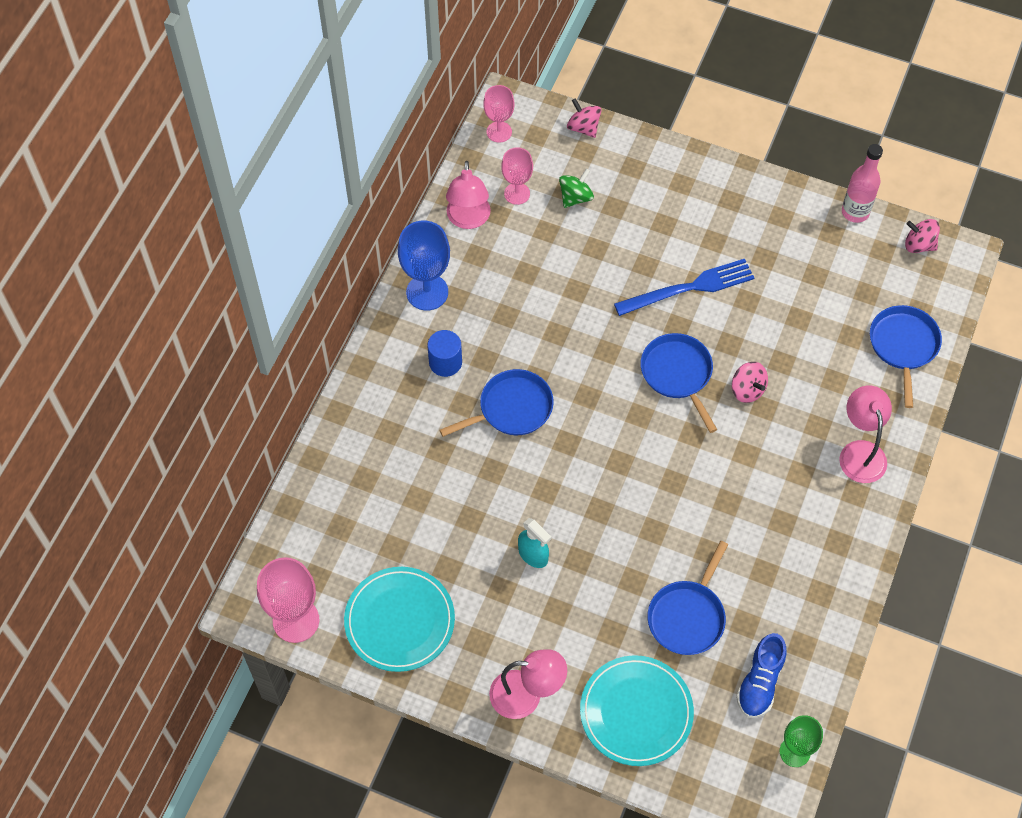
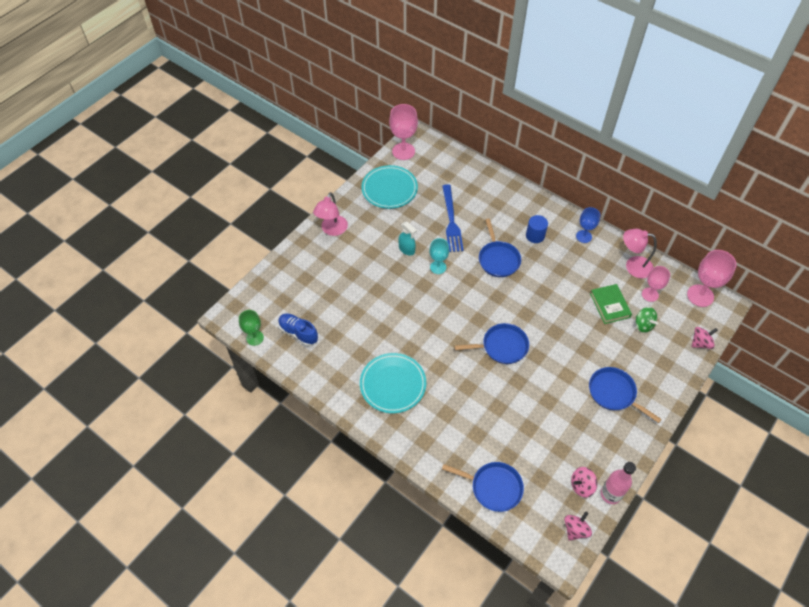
camera: 105 degrees right, 5 degrees down
blue goblet [398,221,450,311] -> blue goblet [576,207,600,243], size x0.64
pink goblet [483,85,514,143] -> pink goblet [687,250,737,307], size x1.57
turquoise spray bottle [518,518,552,568] -> turquoise spray bottle turned 105 degrees counterclockwise [398,222,417,256]
turquoise plate [580,655,694,766] -> turquoise plate moved to [360,353,426,413]
blue fork [614,259,754,316] -> blue fork moved to [442,184,464,252]
blue pan [647,541,728,655] -> blue pan moved to [589,367,662,423]
pink spinning top [732,362,768,403] -> pink spinning top moved to [571,467,597,498]
pink lamp [839,385,892,483] -> none
none -> turquoise goblet [429,238,449,274]
none -> green book [590,284,632,324]

